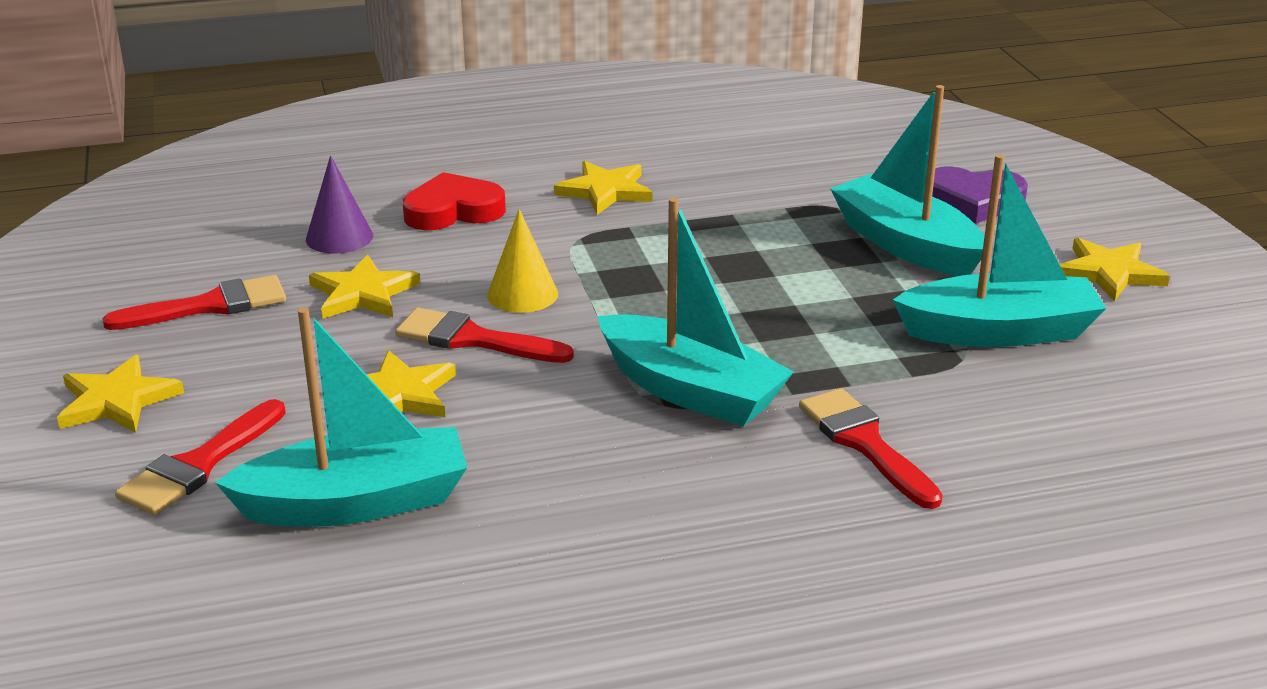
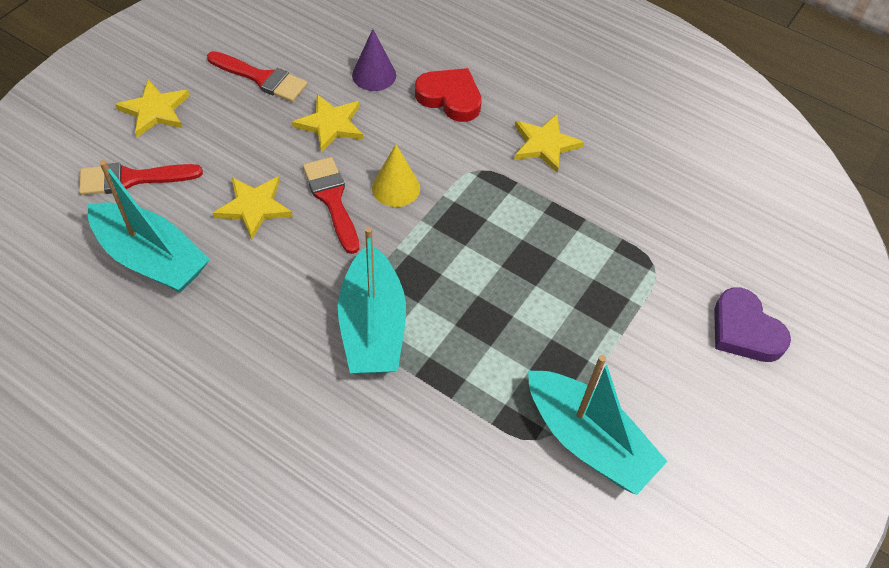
camera: 45 degrees right, 25 degrees up
red brush [799,388,943,509] -> none
turquoise boat [830,85,985,276] -> none
yellow star [1060,238,1170,301] -> none

